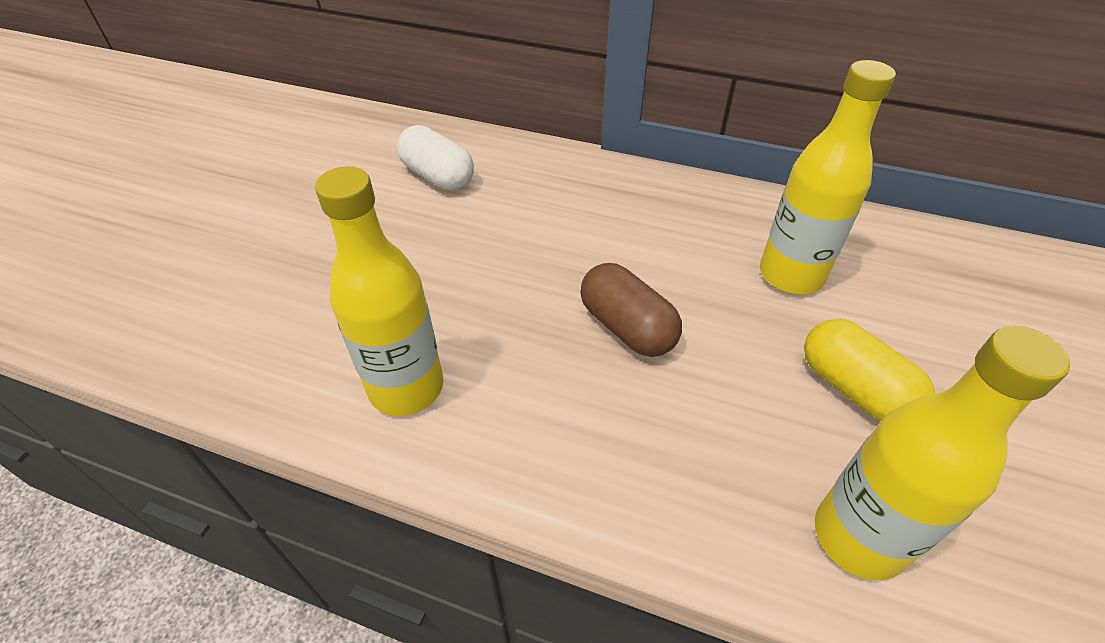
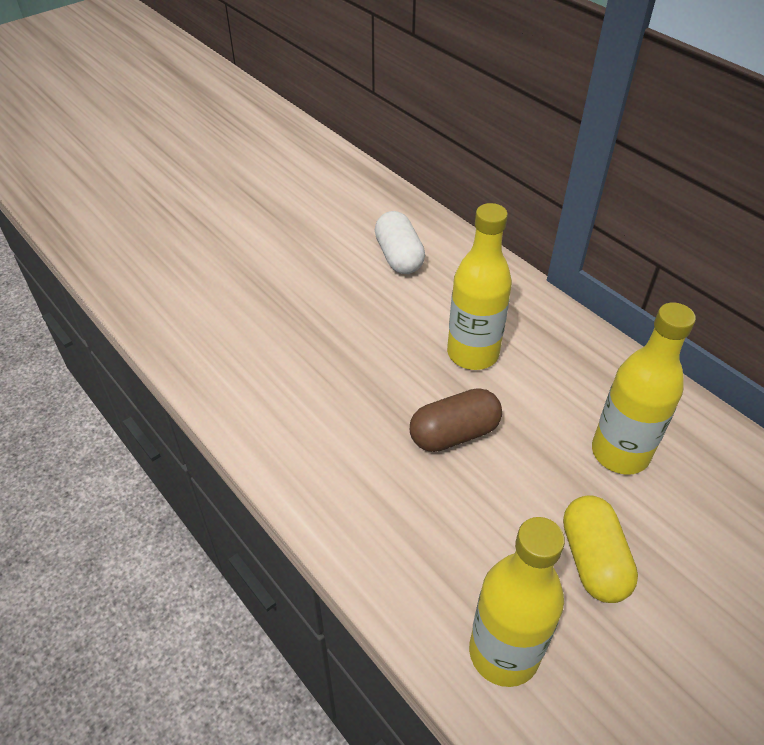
camera: 30 degrees right, 0 degrees up
yellow bottle [315,166,443,416] -> yellow bottle moved to [447,203,512,370]
brown capsule [580,263,682,357] -> brown capsule turned 75 degrees clockwise [410,388,502,452]

